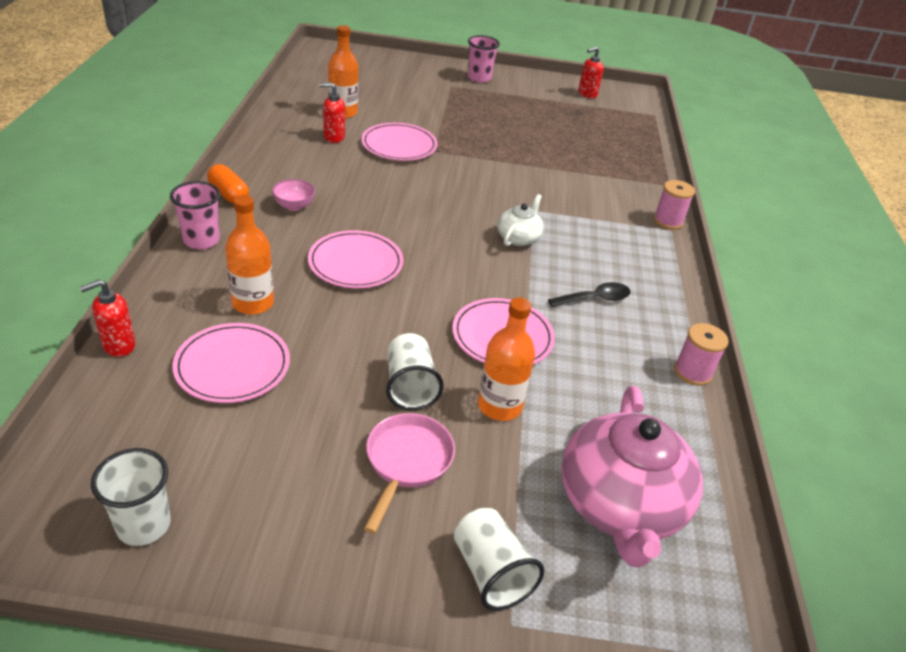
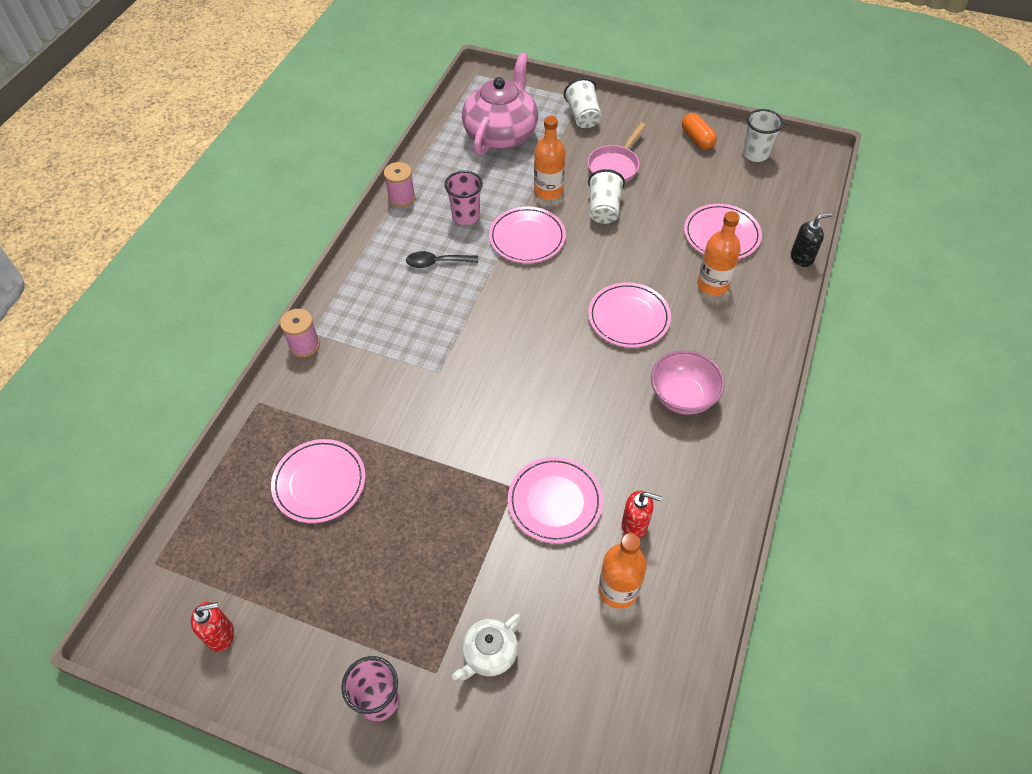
camera: 160 degrees left, 15 degrees up
red soap dispenser [80,280,136,357] -> black soap dispenser [791,213,832,267]
pink cup [170,181,220,250] -> pink cup moved to [444,171,483,225]
orange capsule [207,164,249,204] -> orange capsule moved to [682,113,717,150]
pink bowl [272,179,316,211] -> pink bowl [651,350,725,415], size x1.68
white teapot [497,194,544,246] -> white teapot moved to [452,614,521,680]
none -> pink plate [271,439,365,523]

